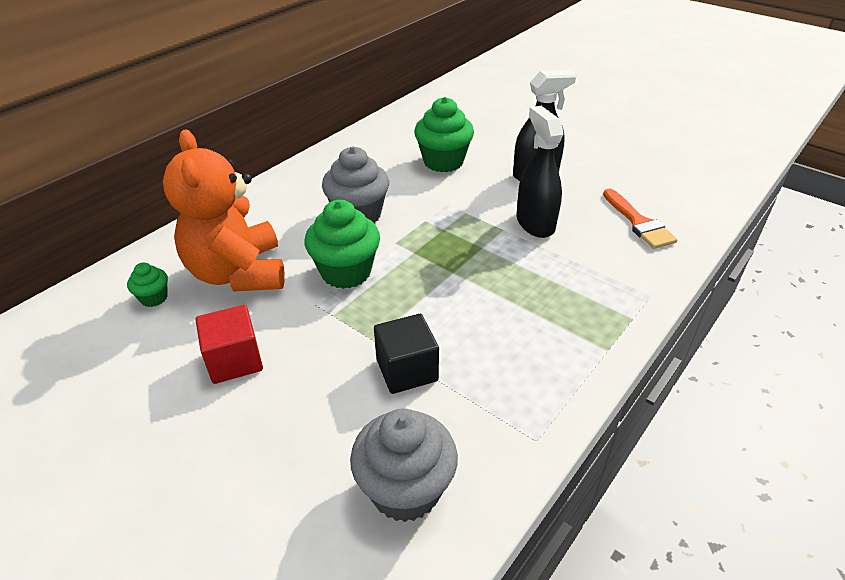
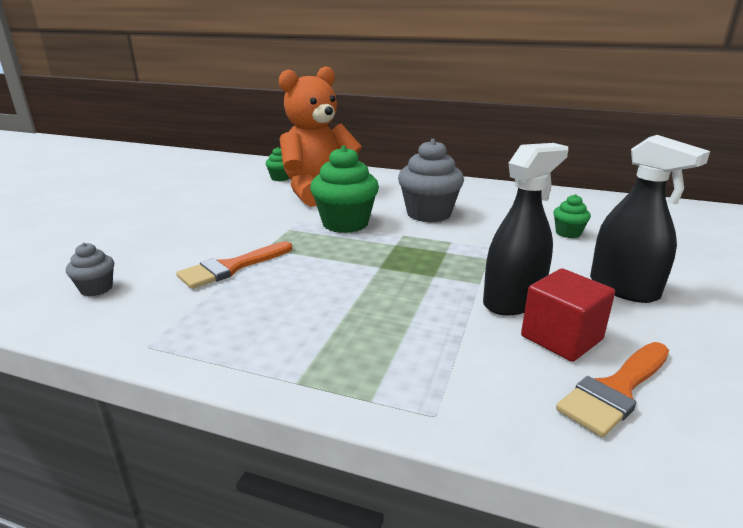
camera: 70 degrees right, 15 degrees down
red cube [196,305,263,384] -> red cube moved to [521,268,615,362]
grey cupcake [350,408,458,522] -> grey cupcake [66,243,114,296], size x0.50
black cube [374,314,439,394] -> orange brush [176,241,292,289]
green cupcake [414,97,474,172] -> green cupcake [553,194,591,238], size x0.50

